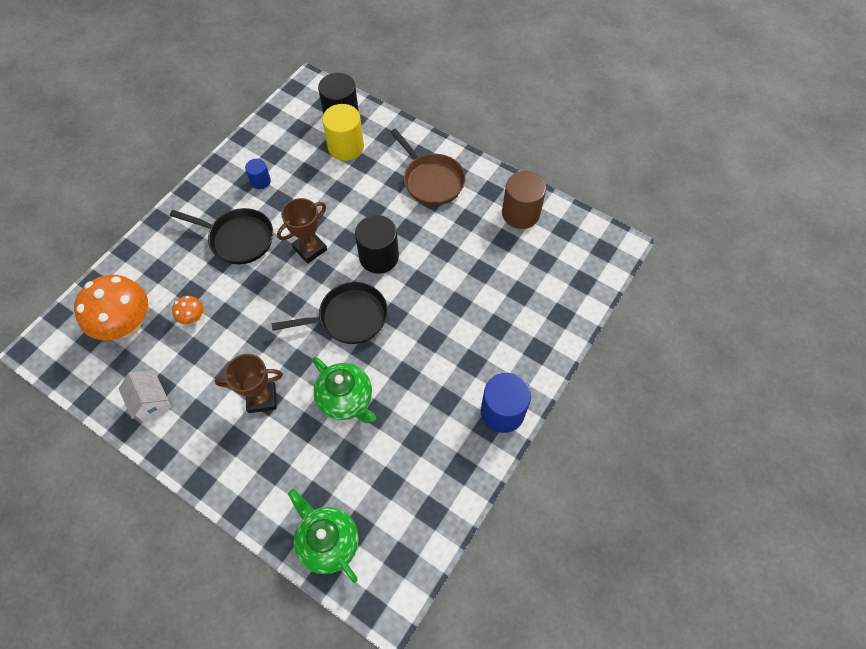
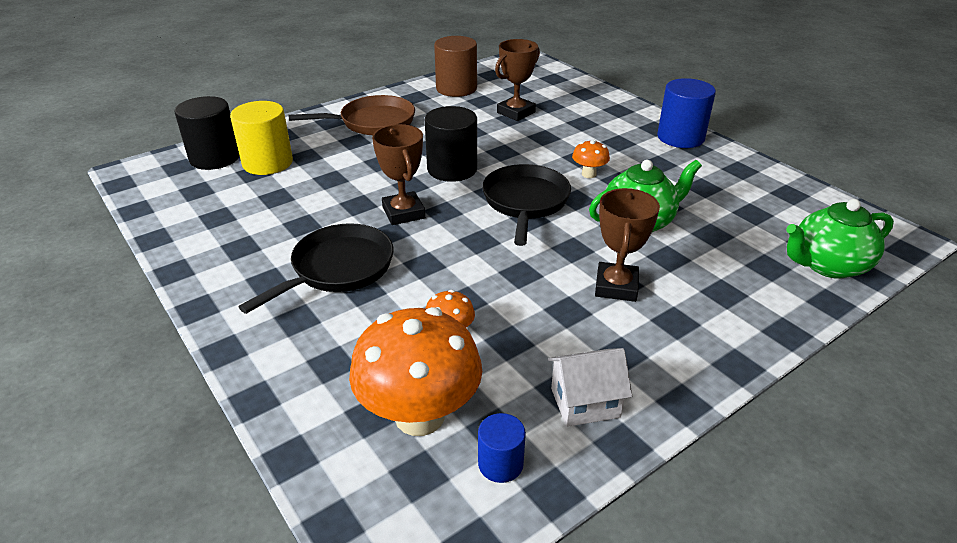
camera: 70 degrees left, 25 degrees down
blue cylinder [245,159,271,189] -> blue cylinder moved to [478,413,526,483]
none -> brown trophy [495,39,540,121]
none -> orange mushroom [572,140,610,178]

